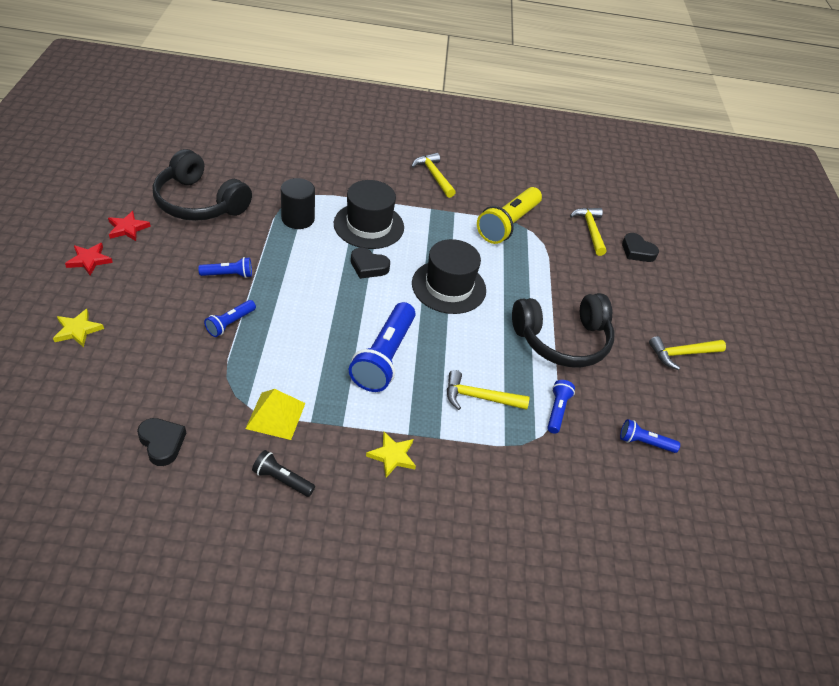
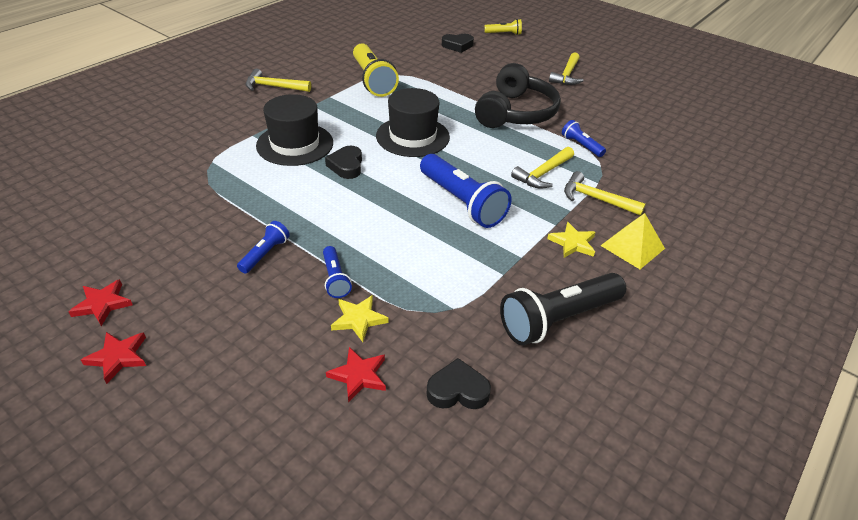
camera: 50 degrees left, 5 degrees down
yellow star [53,309,104,347] -> yellow star moved to [331,295,388,342]
black headphones [153,149,252,221] -> none
yellow pyramid [245,389,306,440] -> yellow pyramid moved to [600,213,665,269]
black flashlight [252,450,315,497] -> black flashlight [500,273,626,345], size x1.99
black cylinder [281,178,315,229] -> none
black heart [351,248,390,279] -> black heart turned 120 degrees clockwise [325,146,362,179]
yellow hammer [570,208,606,256] -> yellow hammer moved to [564,171,646,216]
blue flashlight [620,419,680,453] -> none
none -> red star [326,347,386,402]
none -> yellow flashlight [484,19,522,35]

